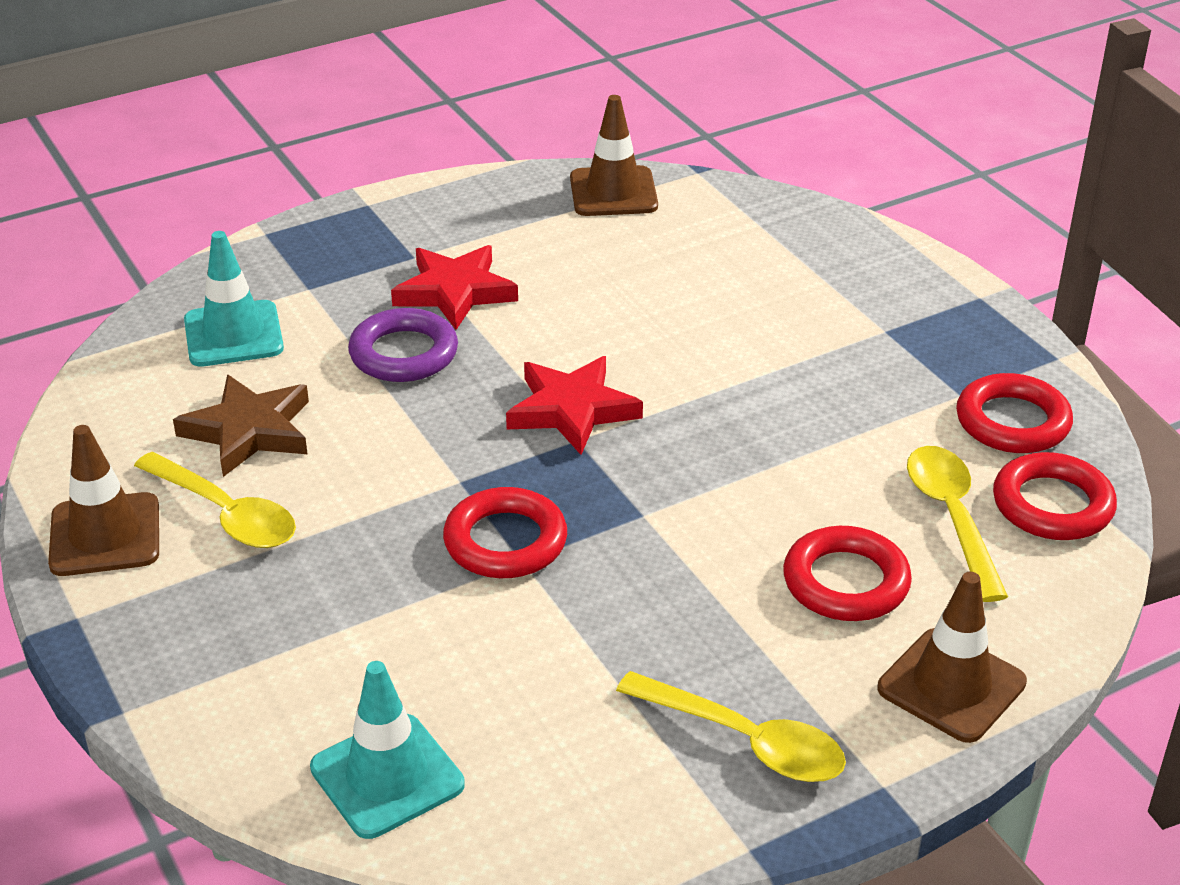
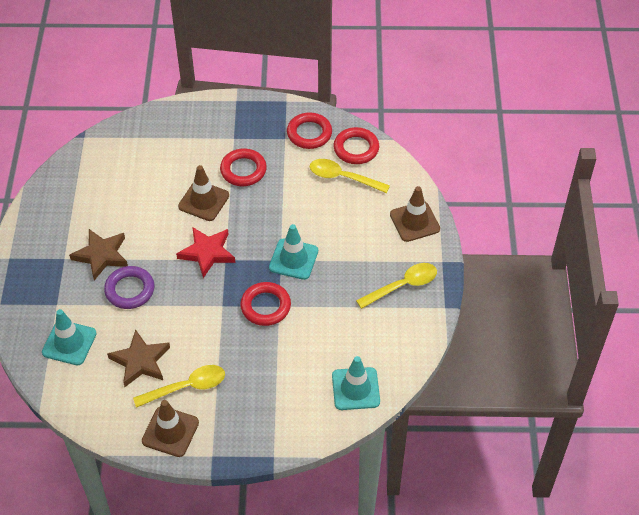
camera: 60 degrees left, 15 degrees up
red star [391,245,518,330] -> brown star [69,229,128,280]
brown traffic cone [570,95,658,216] -> brown traffic cone moved to [178,165,229,221]
red ring [783,526,912,621] -> red ring moved to [220,149,267,186]
none -> turquoise traffic cone [269,224,318,280]

